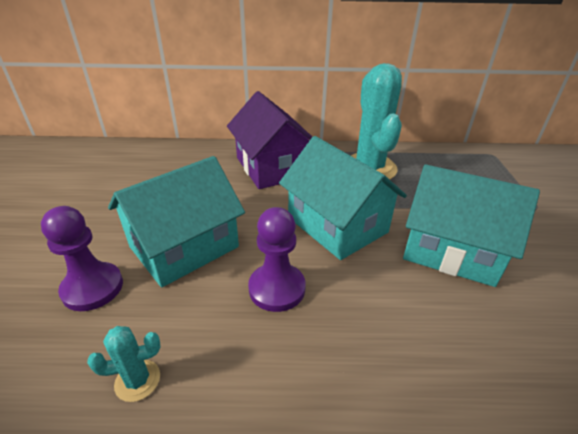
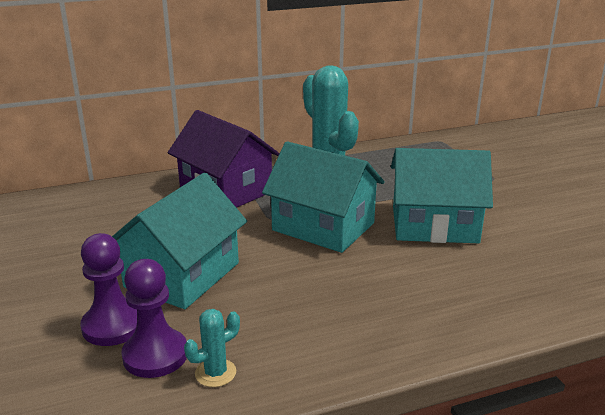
camera: 20 degrees left, 10 degrees down
purple pawn [248,207,306,312] -> purple pawn moved to [121,259,187,378]

